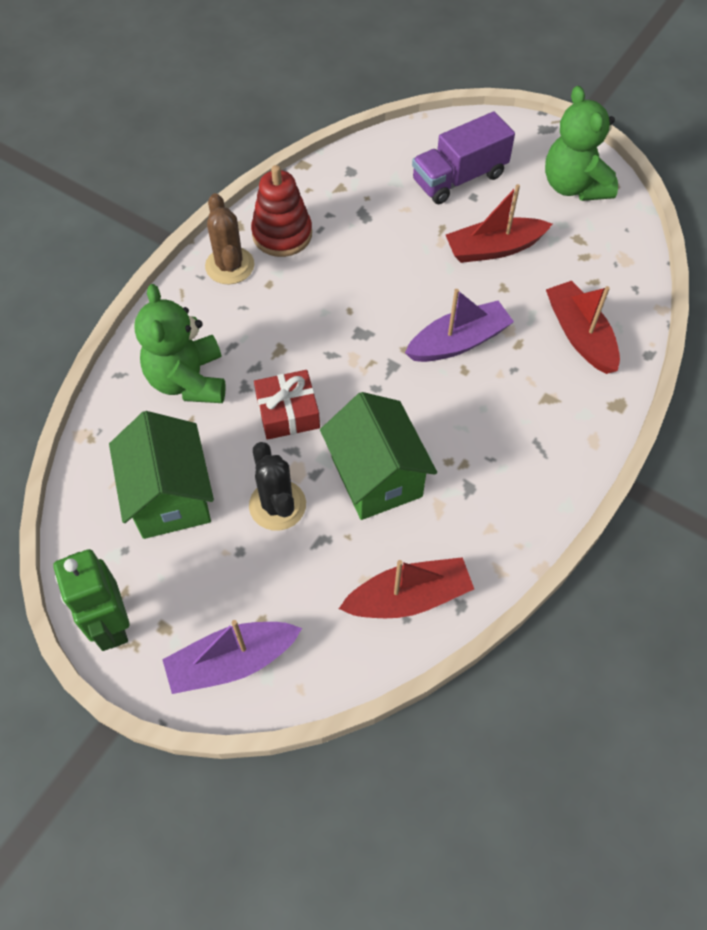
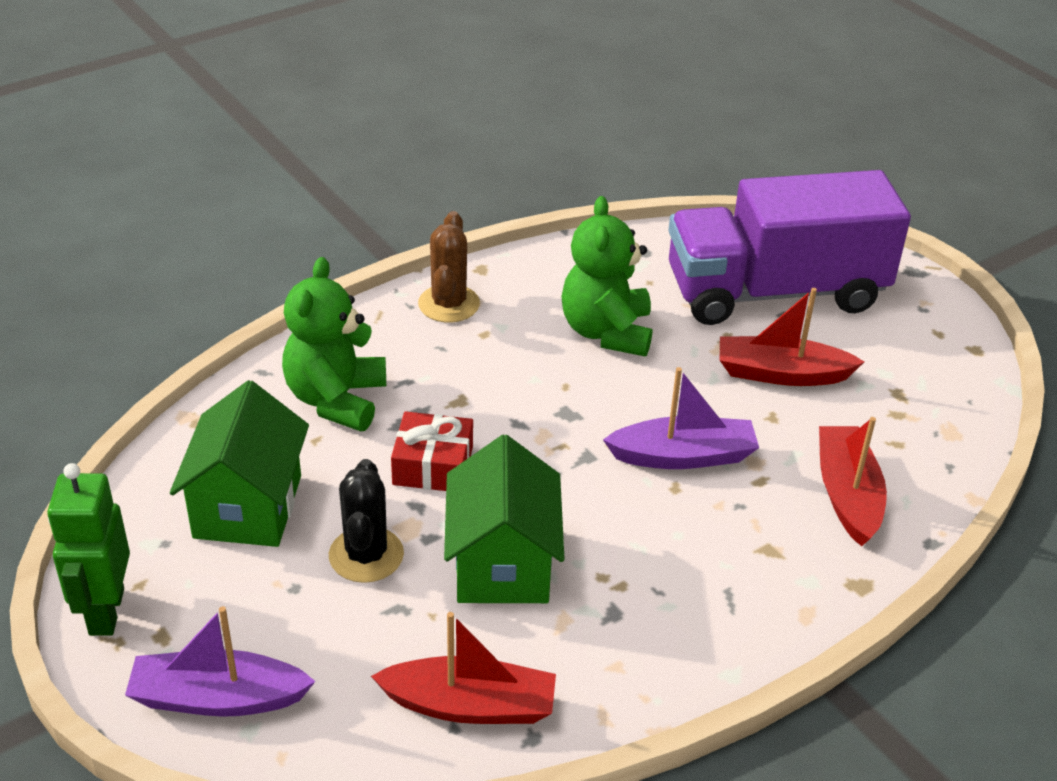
camera: 20 degrees right, 20 degrees down
red stacking toy [251,165,312,257] -> none
purple truck [412,112,515,204] -> purple truck [668,170,911,325], size x1.72
green teddy bear [545,86,618,201] -> green teddy bear moved to [561,196,652,356]

